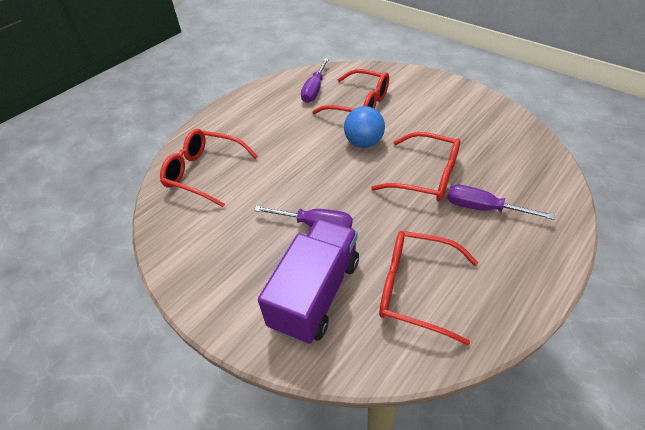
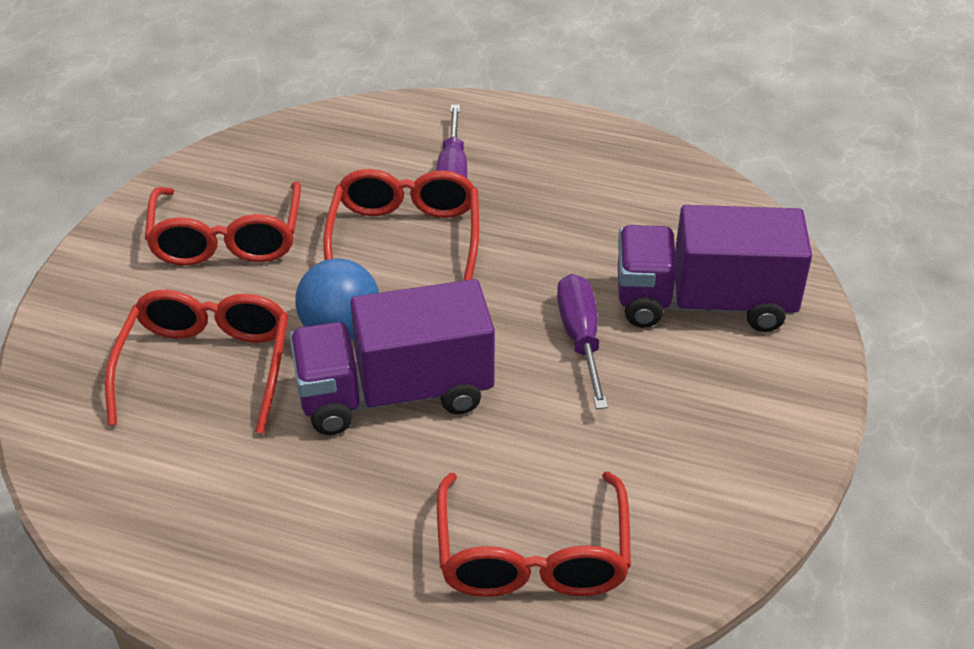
camera: 115 degrees left, 5 degrees down
purple screwdriver [301,59,329,103] -> none
red glasses [379,231,478,345] -> red glasses moved to [145,182,301,266]
none -> purple truck [289,279,495,435]

